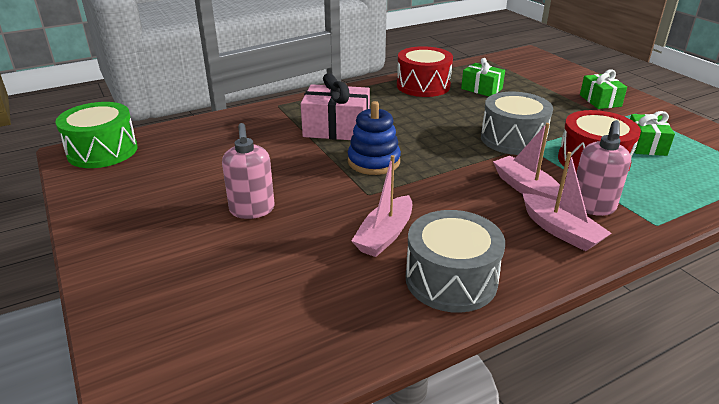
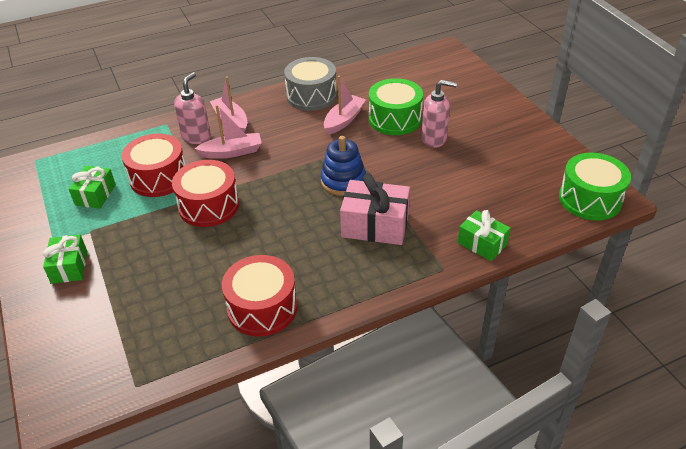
camera: 175 degrees left, 10 degrees up
pink soap dispenser [222,123,275,219] -> pink soap dispenser turned 105 degrees clockwise [422,80,457,148]
green gift [461,58,505,96] -> green gift moved to [458,210,511,261]
grey drum [481,92,553,155] -> red drum [172,160,239,227]
pink boat [493,123,563,202] -> pink boat turned 75 degrees counterclockwise [195,105,262,159]
none -> green drum [369,78,423,135]

